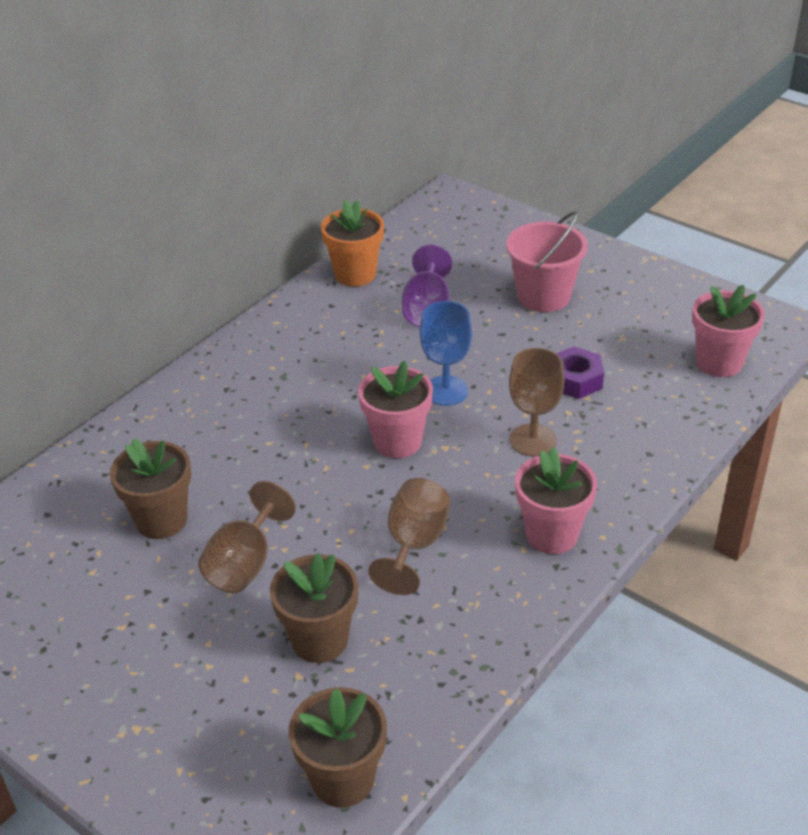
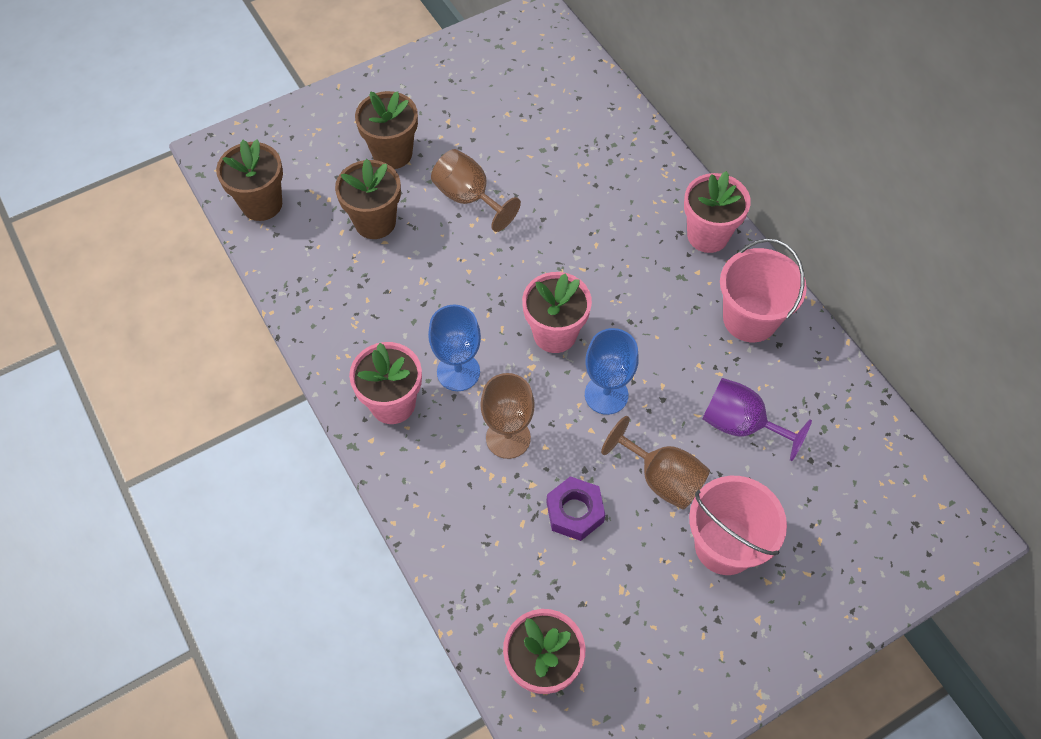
camera: 110 degrees right, 20 degrees up
brown flower pot [110,438,191,539] -> brown flower pot moved to [355,91,418,169]
orange flower pot [321,200,384,287] -> none
brown goblet [368,478,450,595] -> brown goblet moved to [601,416,710,510]
none -> blue goblet [428,304,481,391]
none -> pink flower pot [684,171,751,253]
none -> pink bucket [720,239,807,342]

